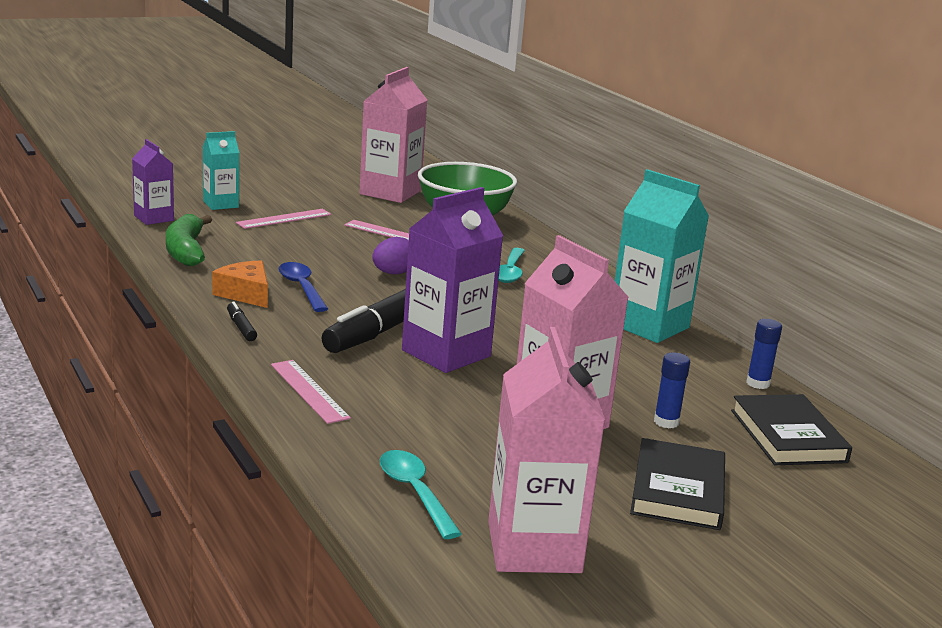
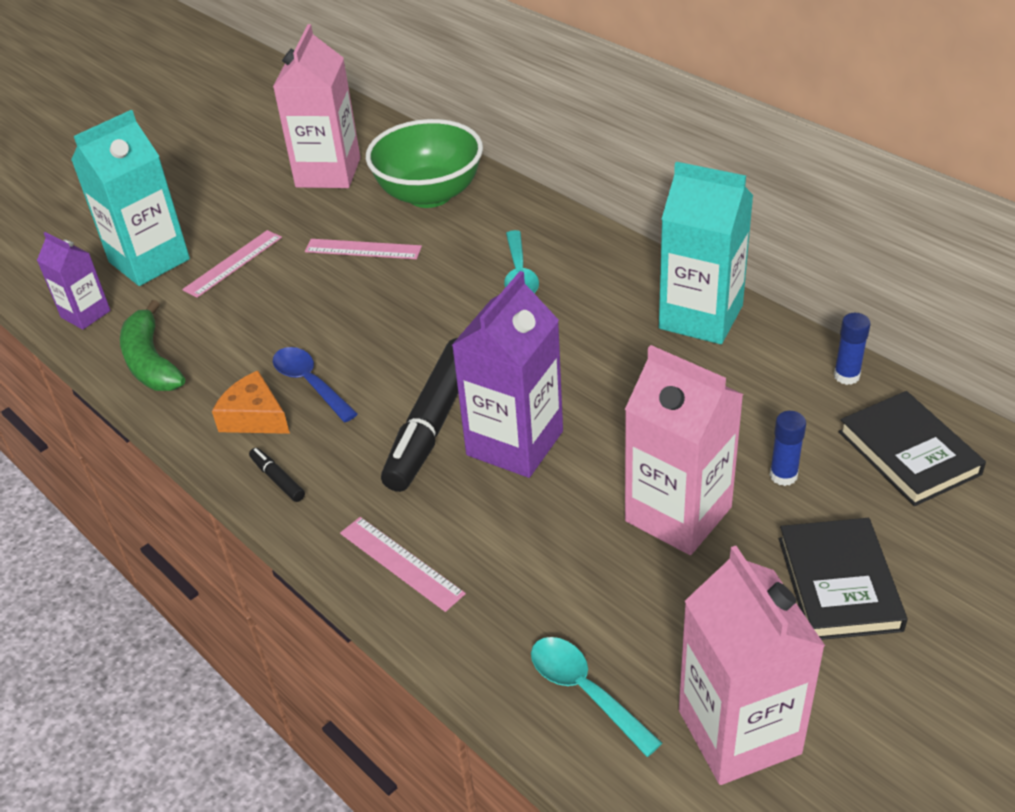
camera: 10 degrees left, 20 degrees up
turquoise carton [203,131,239,210] -> turquoise carton [71,110,190,286], size x1.75
purple egg [372,237,409,275] -> none

